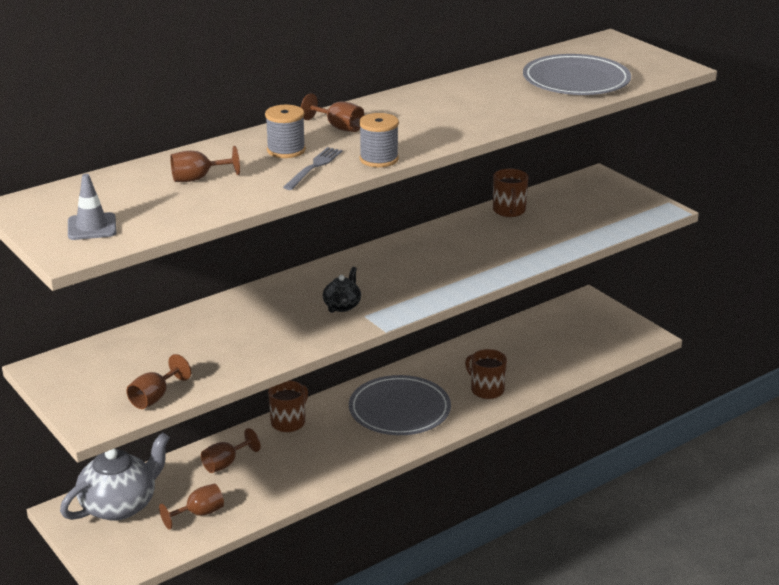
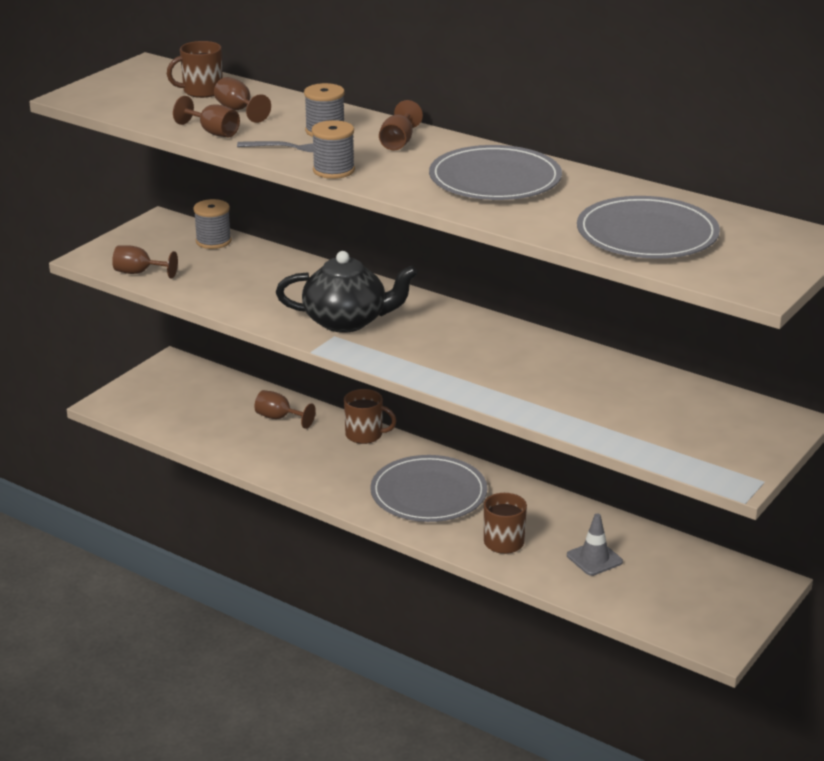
camera: 70 degrees right, 0 degrees up
grey teapot [60,432,170,521] -> none
grey traffic cone [68,174,117,240] -> grey traffic cone moved to [567,514,623,576]
brown goblet [159,484,224,530] -> brown goblet moved to [173,96,240,137]
black teapot [323,267,361,313] -> black teapot [276,251,417,333], size x2.00
brown mug [493,169,528,217] -> brown mug moved to [167,41,223,98]
none -> grey spool [193,199,232,249]
none -> grey plate [429,145,562,200]

